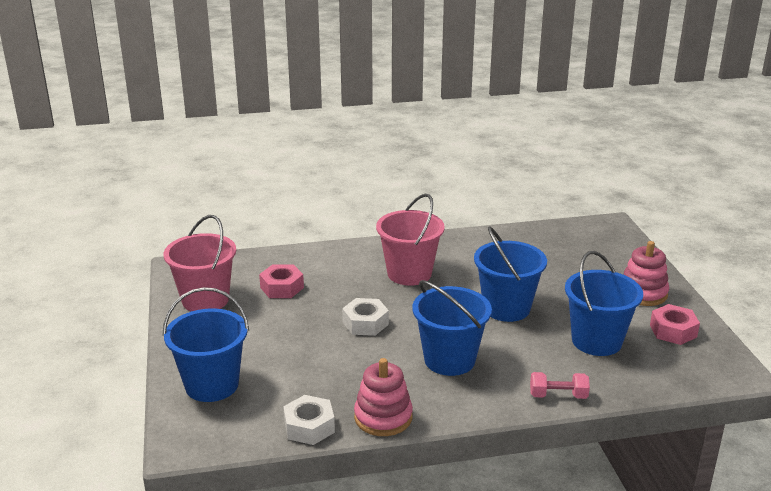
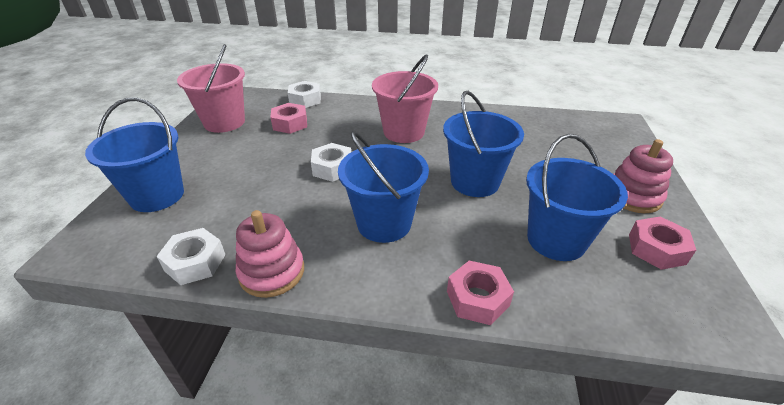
camera: 20 degrees right, 10 degrees up
pink dumbbell [530,372,590,399] -> pink nut [447,261,514,325]
none -> white nut [288,81,321,108]

